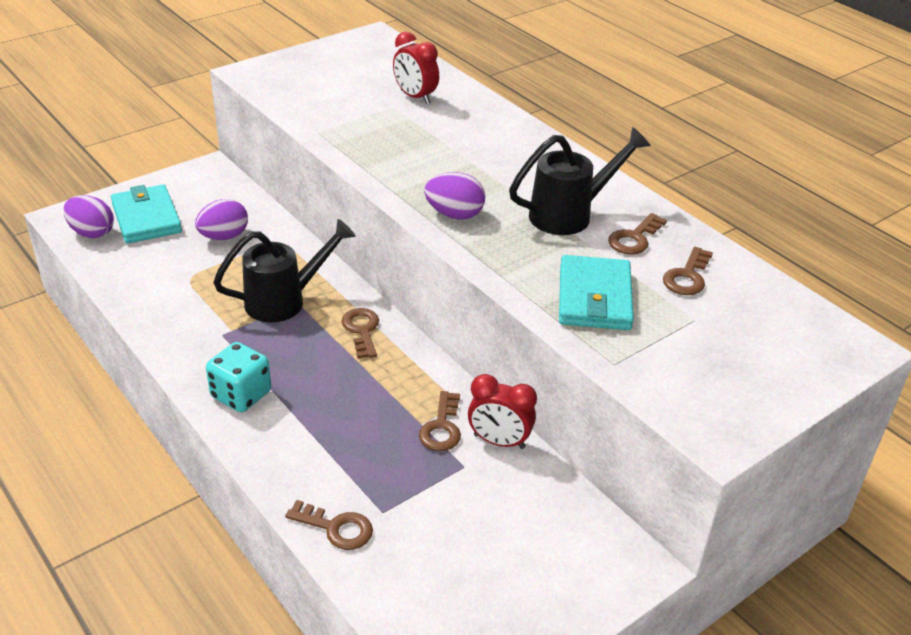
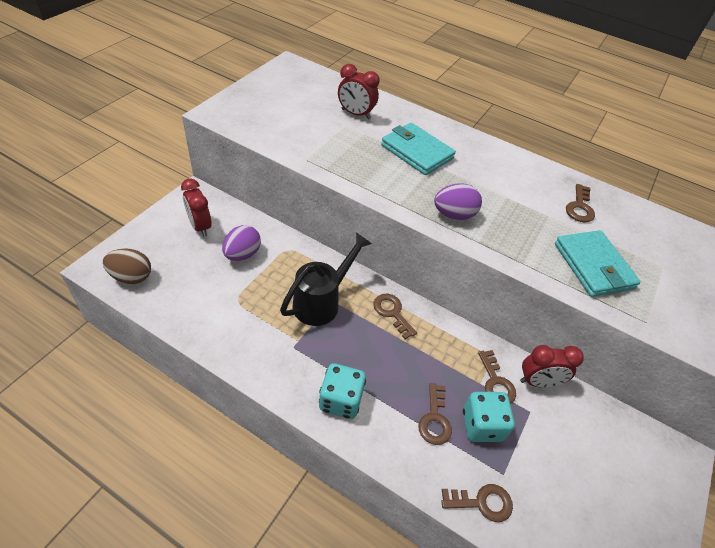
camera: 25 degrees left, 10 degrees up
purple egg [63,195,114,238] -> brown egg [103,248,151,284]
turquoise wallet [111,185,182,244] -> turquoise wallet moved to [381,123,456,175]
black watering can [509,127,651,235] -> none
brown key [663,247,713,295] -> brown key moved to [418,383,452,445]
none -> red clock [181,179,211,237]
none -> turquoise dice [463,392,515,442]

